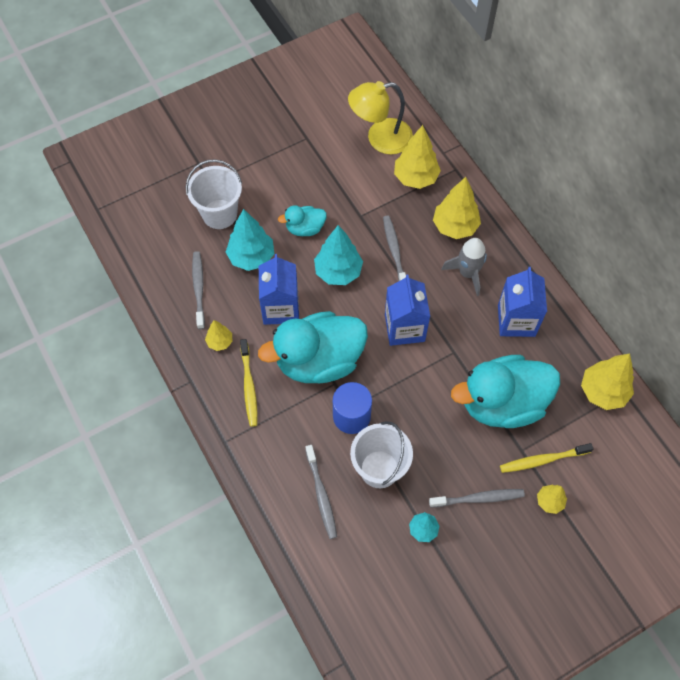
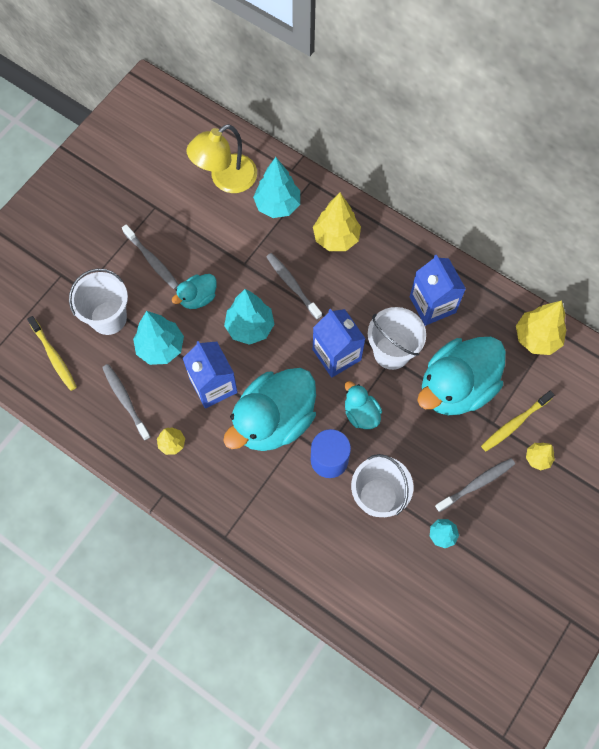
camera: 25 degrees left, 5 degrees up
yellow toothbrush [240,339,257,427] -> yellow toothbrush moved to [27,316,77,391]
grey toothbrush [305,445,337,539] -> grey toothbrush moved to [122,224,179,289]
yellow tree [394,125,441,189] -> turquoise tree [253,157,300,218]
grey rocket [441,238,487,296] -> none
none -> turquoise duck [345,381,382,429]
none -> white bucket [368,307,426,370]

